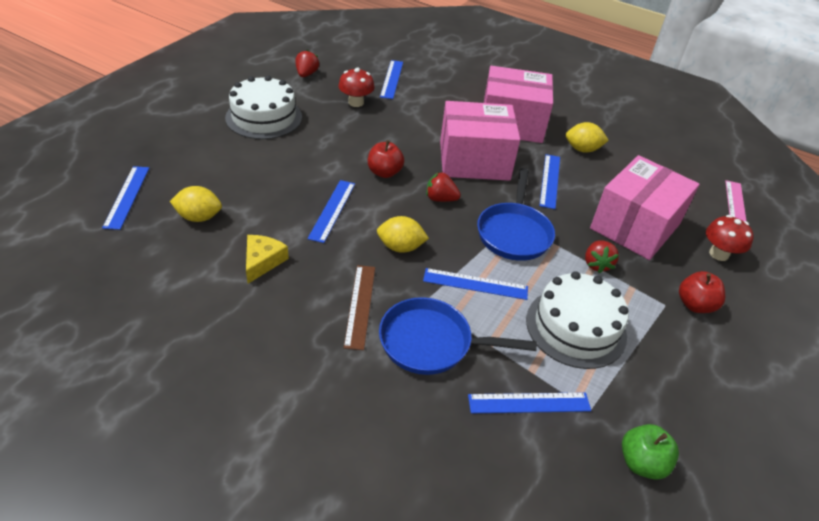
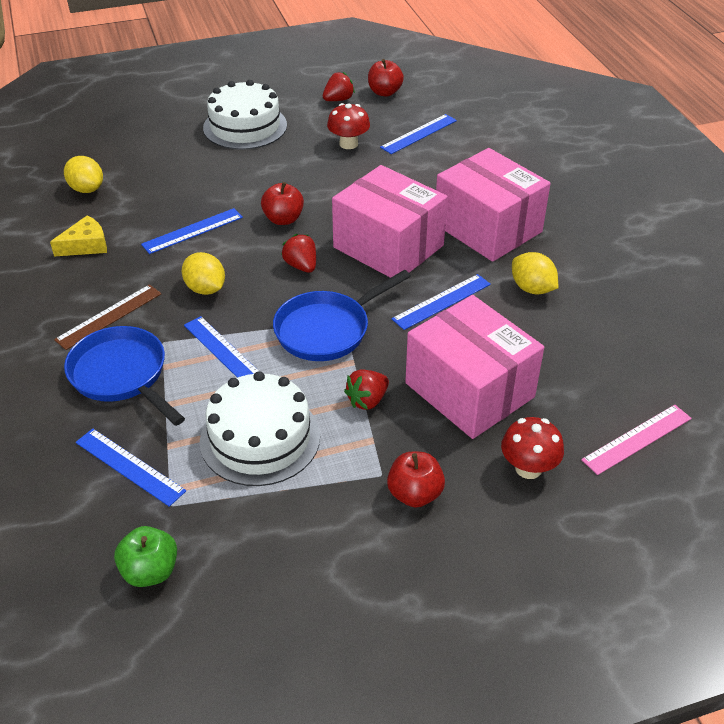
camera: 45 degrees right, 0 degrees up
blue ruler [102,166,149,230] -> none
pink box [590,155,700,260] -> pink box turned 60 degrees clockwise [405,295,544,439]
none -> red apple [368,59,404,97]

